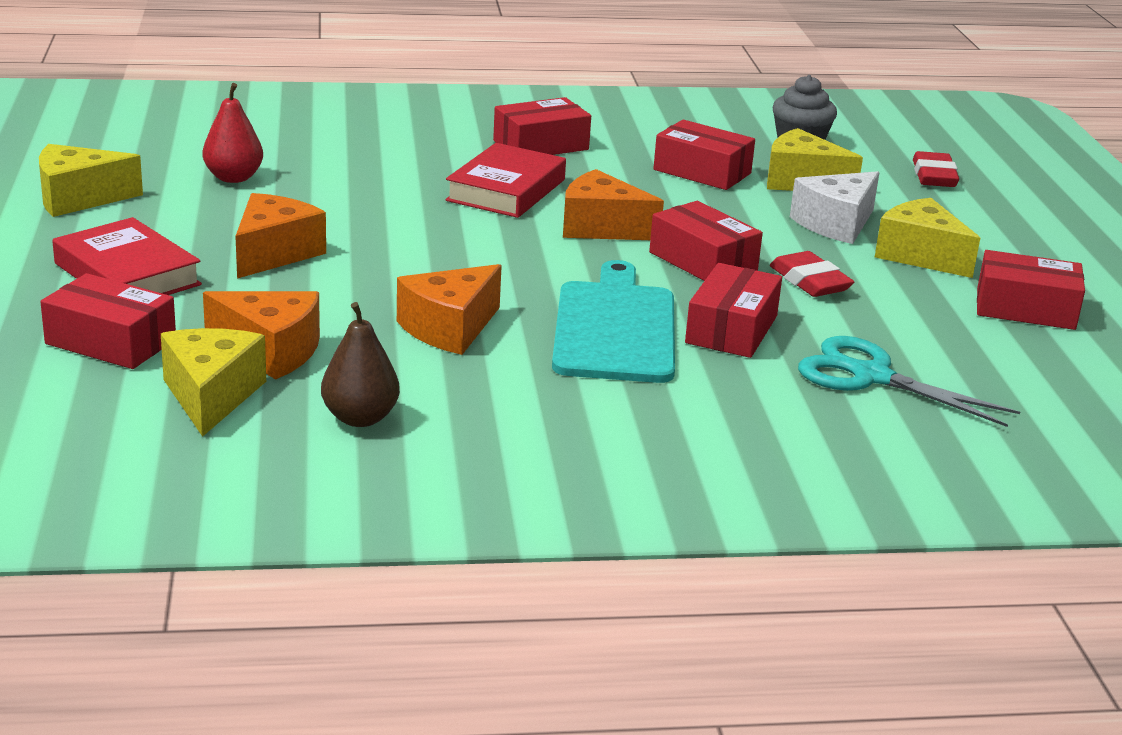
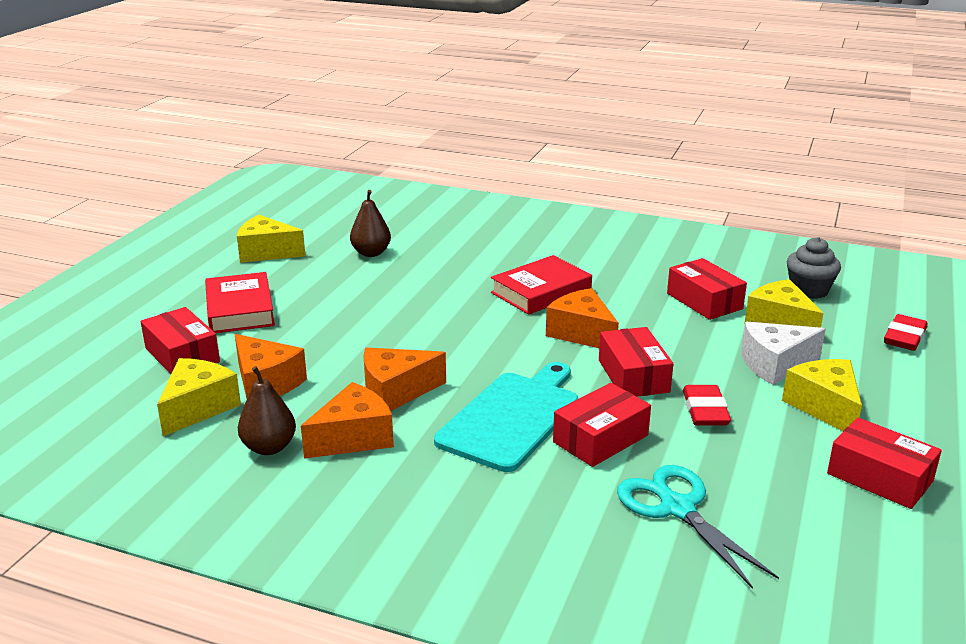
camera: 30 degrees right, 0 degrees up
red pear [203,83,263,183] -> brown pear [350,190,391,257]
orange cheese [235,193,326,278] -> orange cheese moved to [301,382,394,459]
red box [493,97,591,155] -> none

